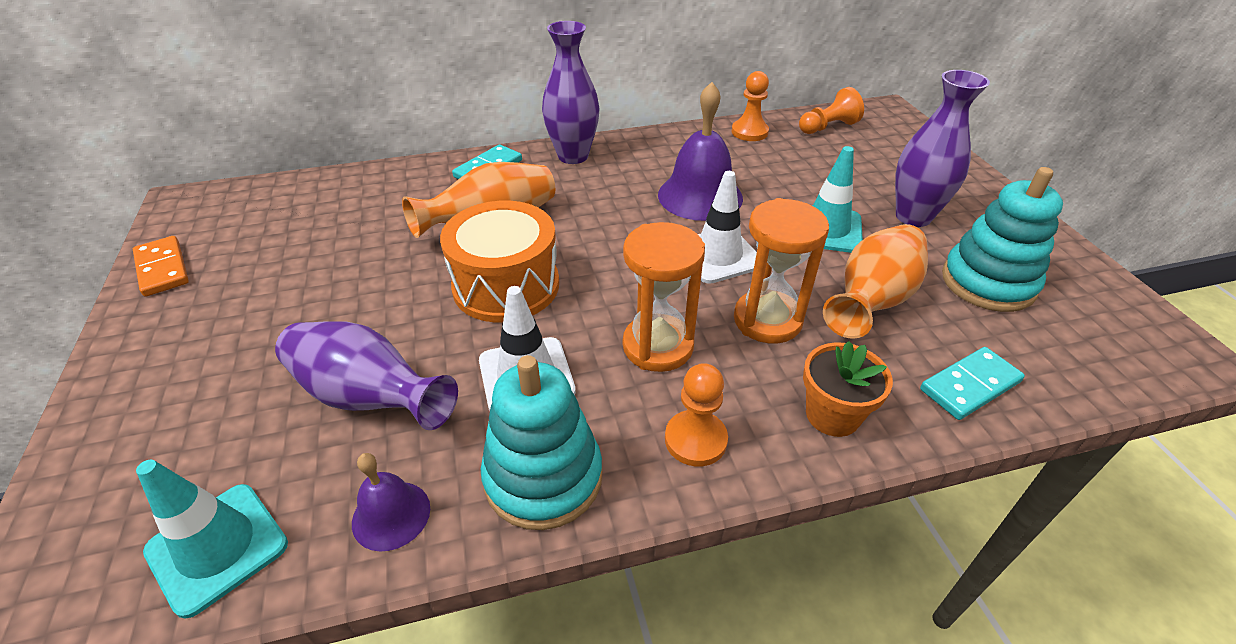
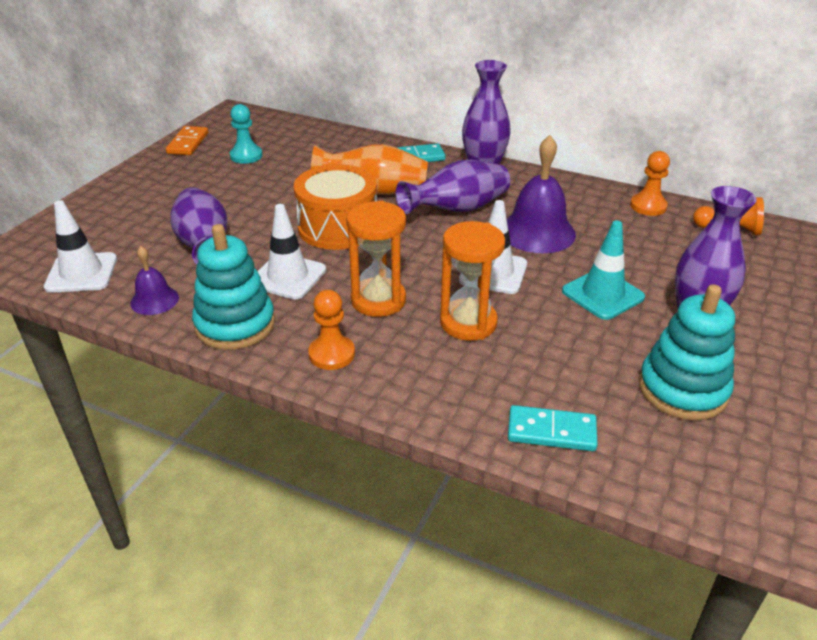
camera: 40 degrees right, 5 degrees down
turquoise traffic cone [136,459,288,619] -> white traffic cone [44,200,117,293]
orange flower pot [803,341,893,437] -> none
orange vase [823,224,928,339] -> none
none -> turquoise pawn [230,104,263,164]
none -> purple vase [396,160,510,214]

